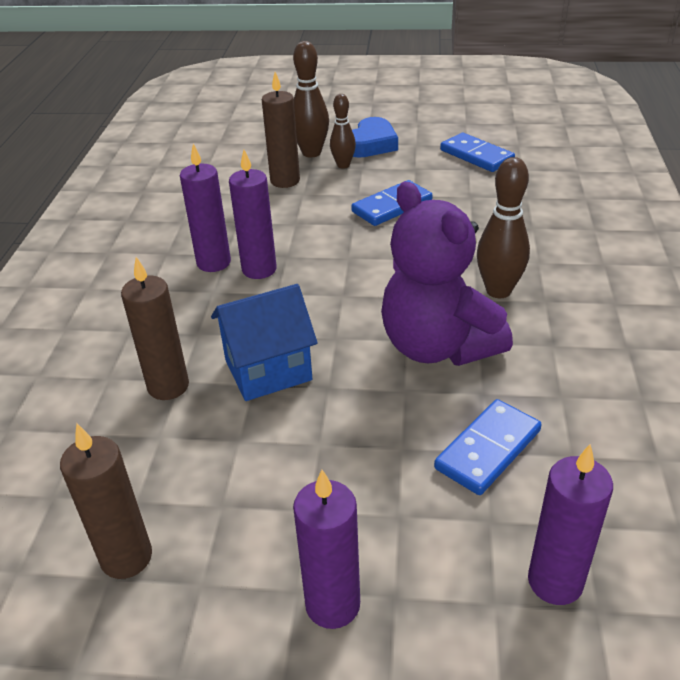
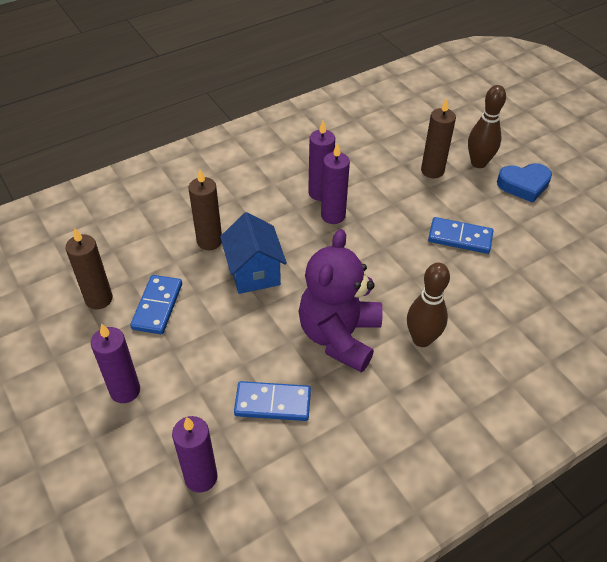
camera: 50 degrees right, 10 degrees up
blue house [211,284,317,401] -> blue house turned 45 degrees clockwise [220,212,287,294]
brown bowling pin [330,94,356,169] -> none
blue domino [440,133,515,172] -> blue domino moved to [130,275,182,334]

